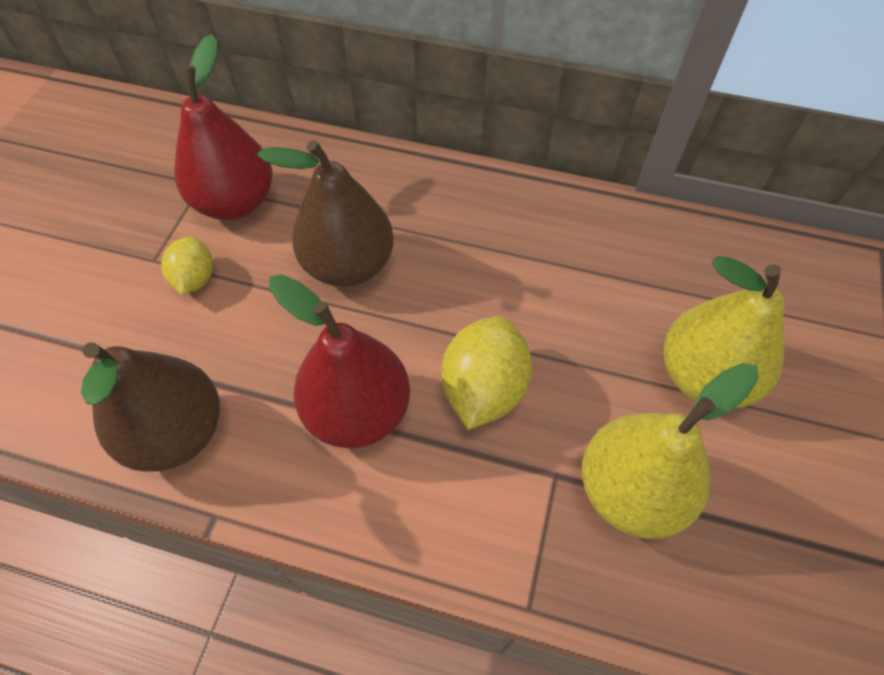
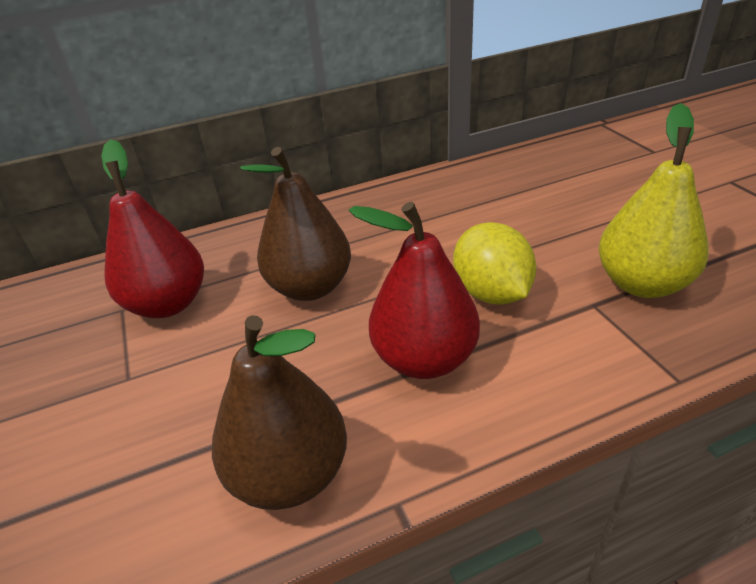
camera: 35 degrees left, 20 degrees down
yellow lemon [161,237,213,295] -> none
yellow pear [664,256,785,409] -> none

